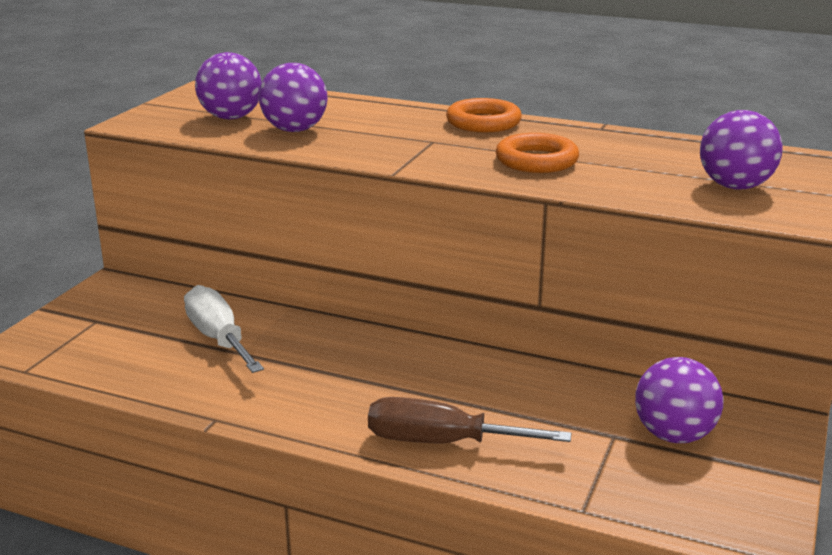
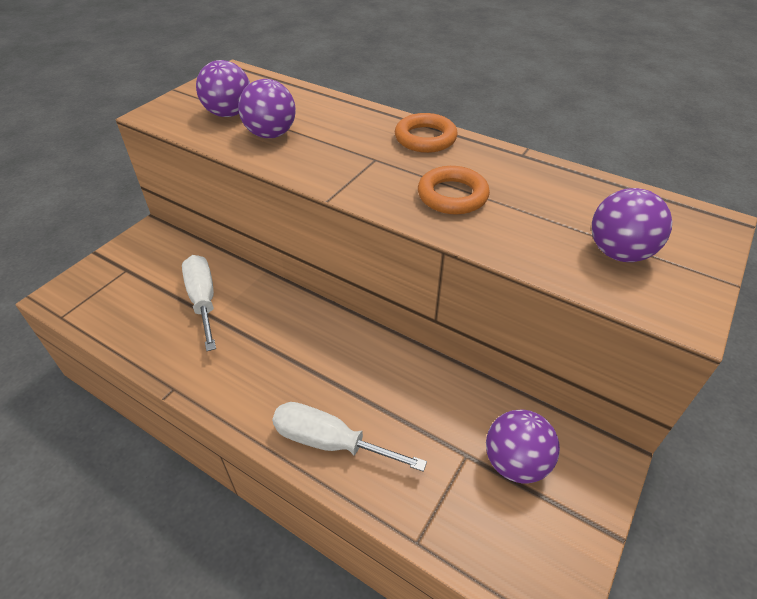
camera: 10 degrees right, 20 degrees up
brown screwdriver [368,397,572,444] -> white screwdriver [272,402,427,472]

